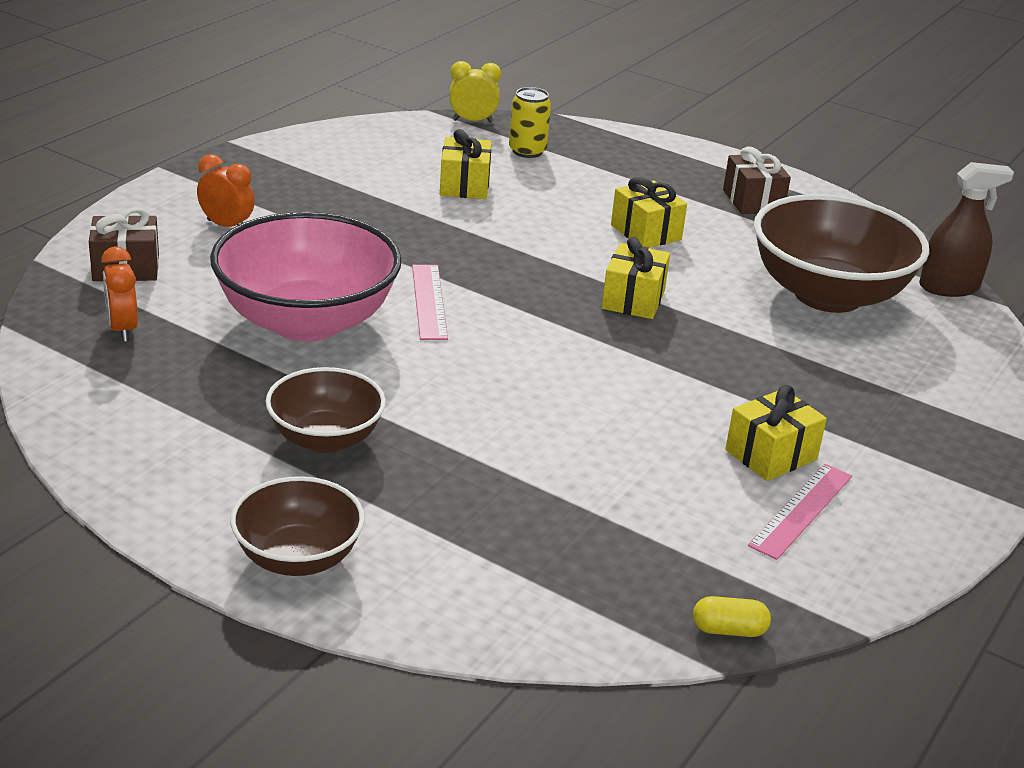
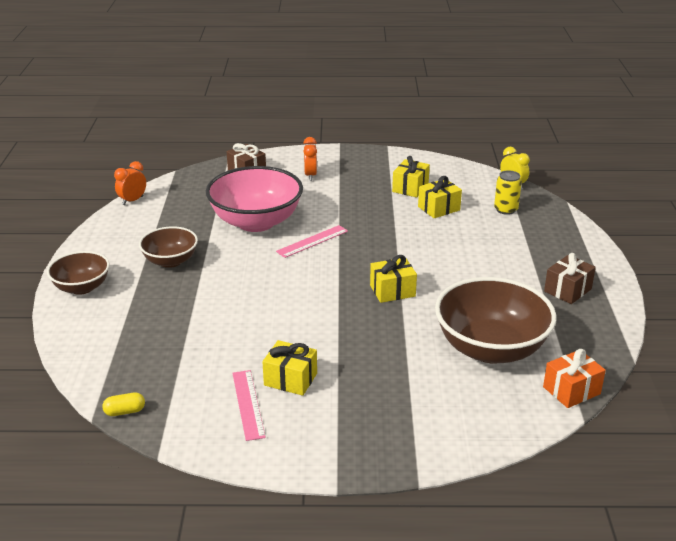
camera: 60 degrees right, 0 degrees up
orange clock [101,246,138,342] -> orange clock moved to [114,161,146,205]
yellow gift [611,177,687,248] -> yellow gift moved to [392,156,430,197]
yellow capsule [693,596,771,637] -> yellow capsule turned 75 degrees counterclockwise [102,392,145,416]
pink ruler [748,464,852,560] -> pink ruler turned 75 degrees clockwise [232,370,266,441]
brown spray bottle [919,162,1014,297] -> orange gift [543,349,606,408]

